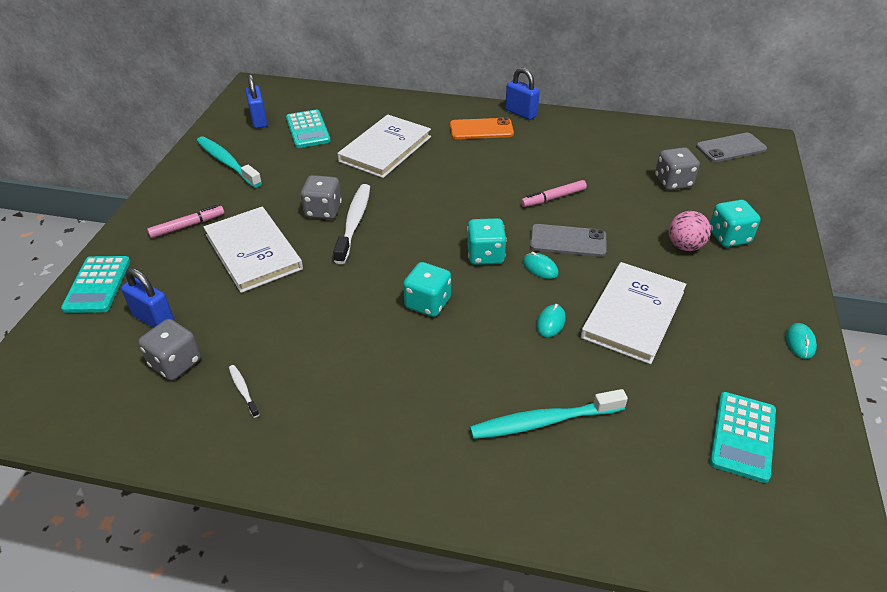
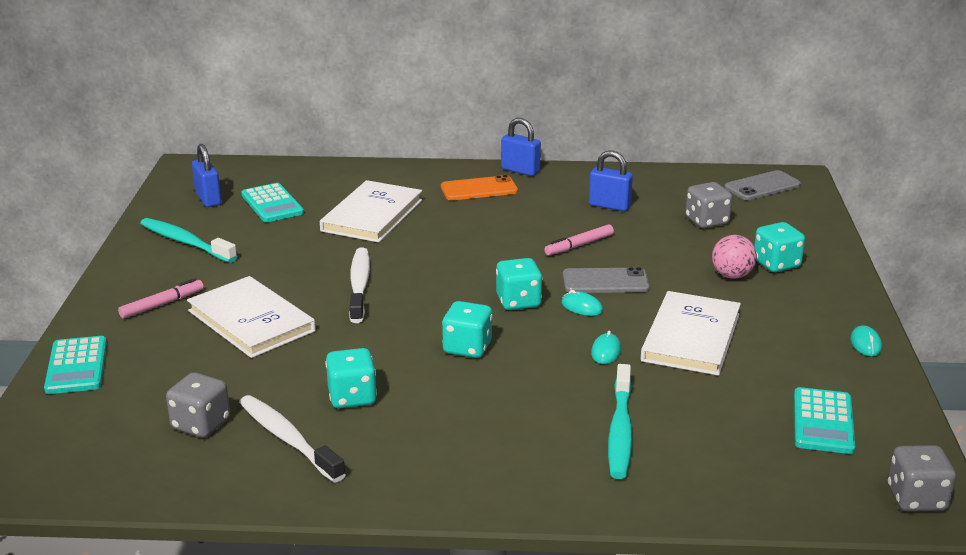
camera: 10 degrees left, 15 degrees down
blue padlock [121,268,175,328] -> blue padlock moved to [589,150,633,211]
white toothbrush [229,365,260,418] -> white toothbrush [239,395,346,483], size x2.11
grey dice [301,175,342,219] -> grey dice moved to [888,445,956,512]
turquoise toothbrush [470,389,628,439] -> turquoise toothbrush turned 60 degrees counterclockwise [608,364,632,479]
none -> turquoise dice [325,348,377,408]

